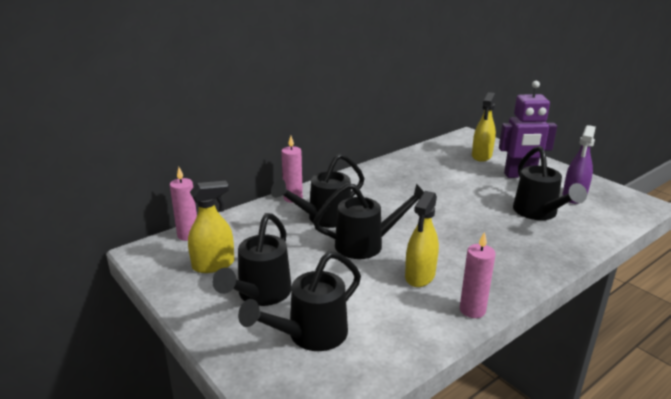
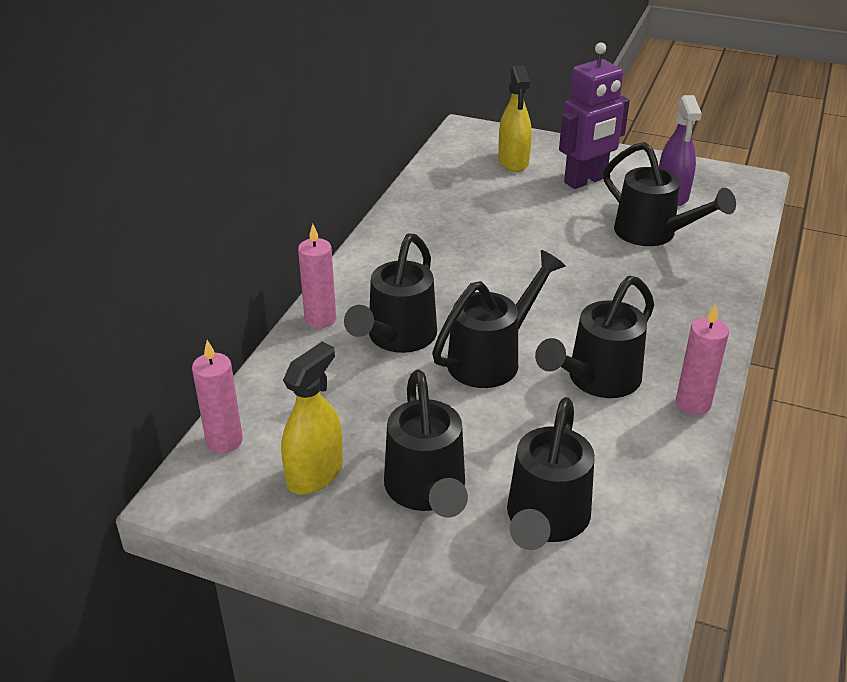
camera: 30 degrees left, 10 degrees up
yellow spray bottle [405,191,439,287] -> black watering can [535,276,654,398]

